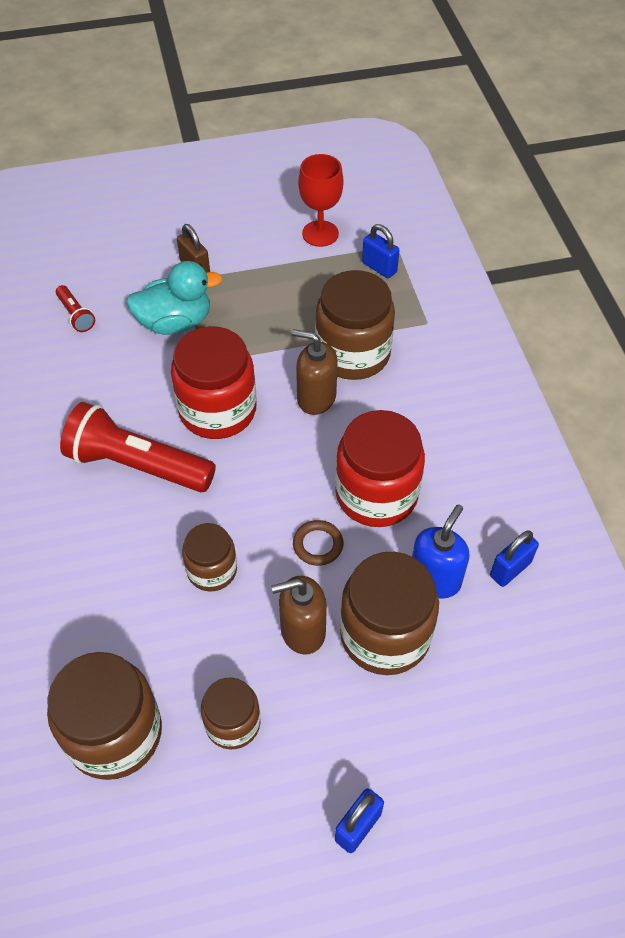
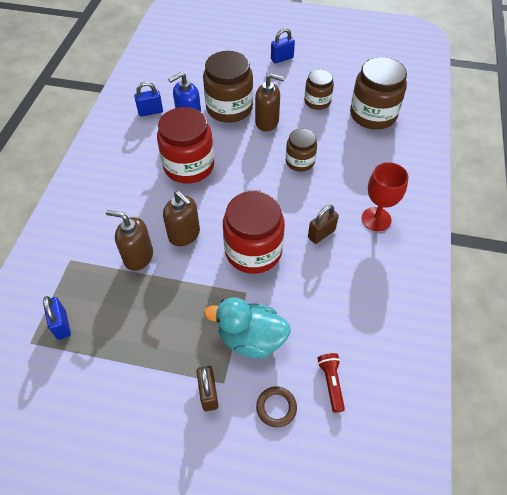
camera: 155 degrees left, 0 degrees up
red flashlight [60,402,216,492] -> brown padlock [308,205,339,244]
brown ring [293,520,343,566] -> brown ring moved to [256,386,297,428]
red goblet [298,154,344,247] -> red goblet moved to [362,162,409,231]
brown jar [315,270,395,380] -> brown soap dispenser [106,210,153,271]

